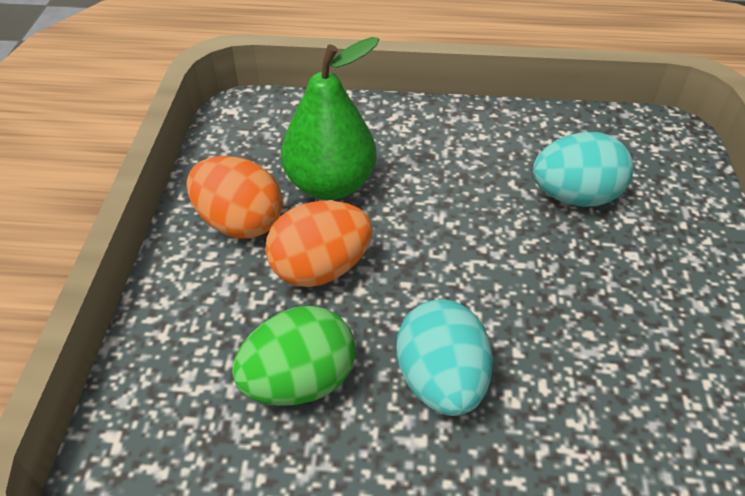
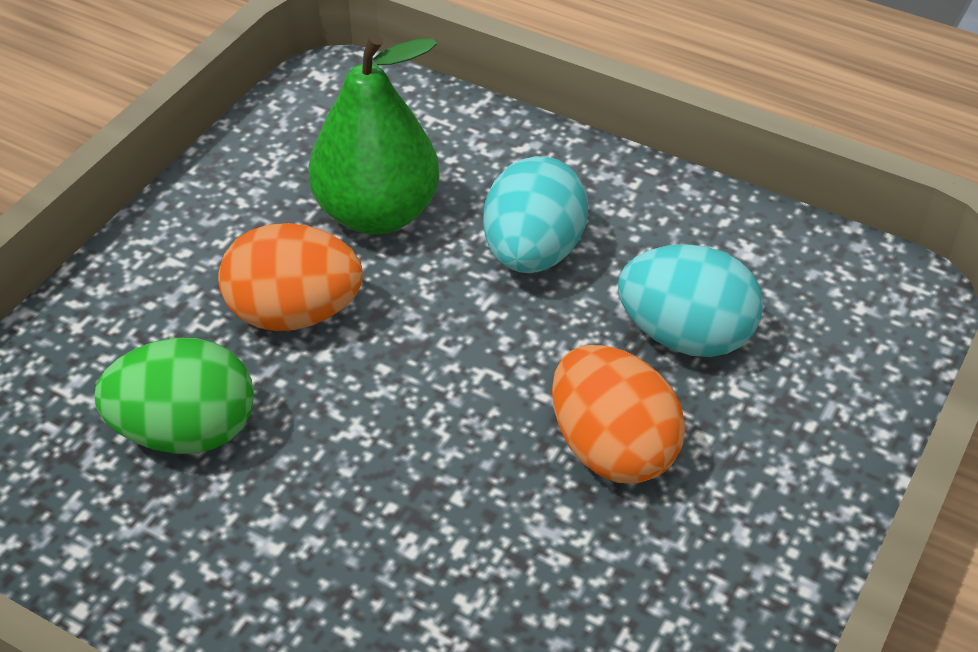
camera: 25 degrees right, 0 degrees up
orange egg [186,156,283,239] -> orange egg moved to [552,345,685,484]
turquoise egg [397,300,493,416] -> turquoise egg moved to [483,156,588,273]

